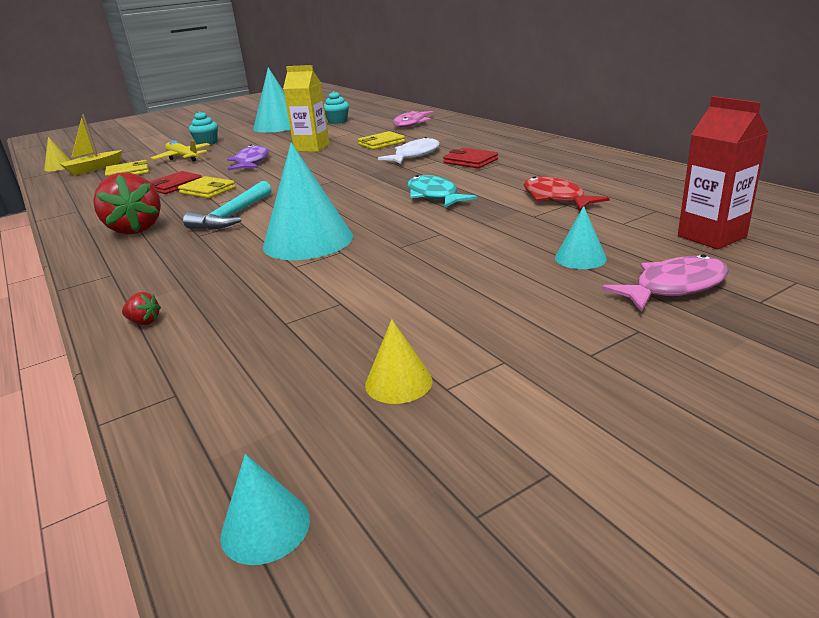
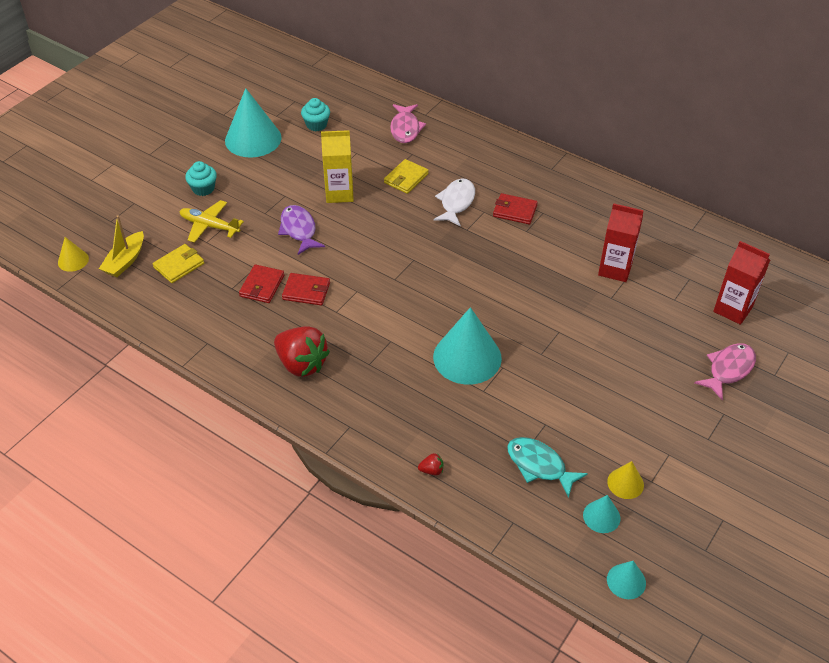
camera: 25 degrees left, 20 degrees up
yellow wallet [178,176,236,199] -> red wallet [282,273,330,305]
turquoise hammer [183,181,272,230] -> none
turquoise fish [407,175,477,208] -> turquoise fish moved to [507,437,588,498]
red fish [524,176,610,210] -> red carton [598,203,644,282]
turquoise cone [555,206,607,269] -> turquoise cone moved to [583,495,620,533]

